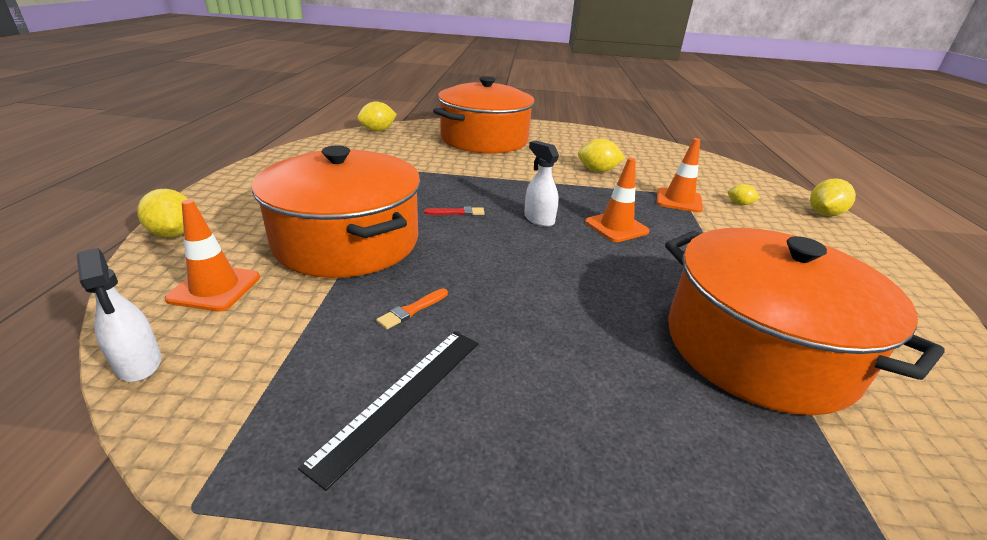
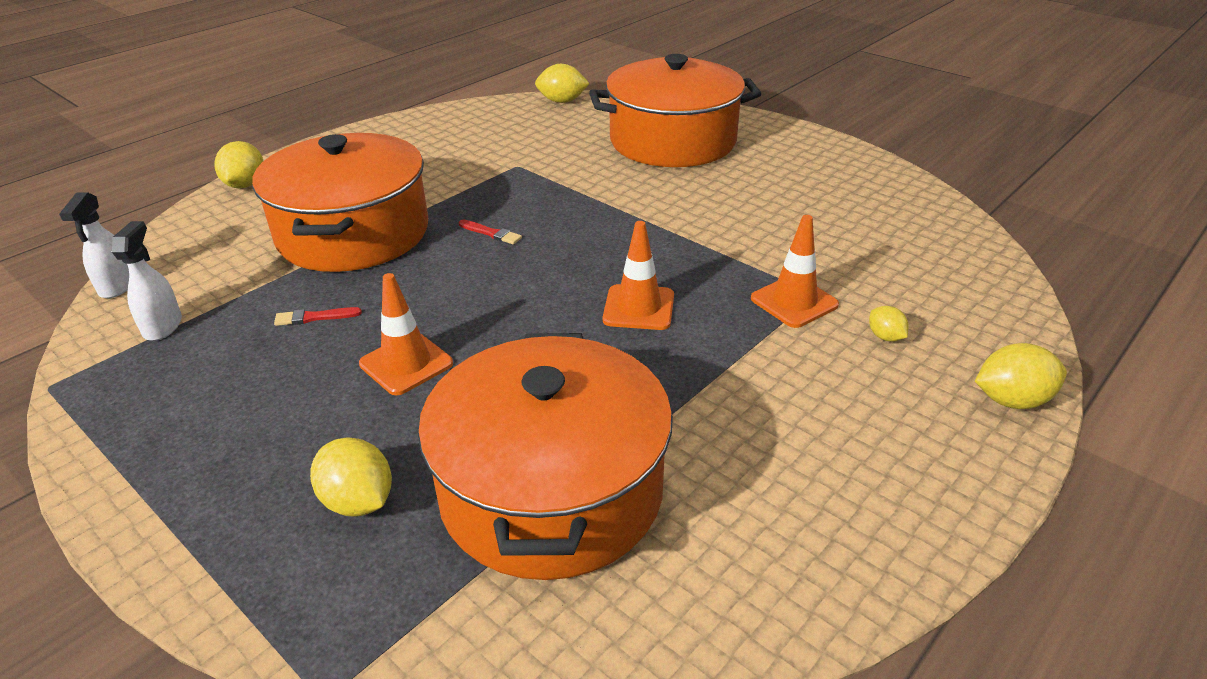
camera: 40 degrees right, 5 degrees up
orange traffic cone [165,199,260,311] -> orange traffic cone moved to [359,273,453,395]
black ruler [298,331,479,491] -> none
orange brush [376,288,448,329] -> red brush [274,307,362,326]
white spray bottle [524,141,559,227] -> white spray bottle moved to [112,221,182,341]
yellow lemon [578,139,625,172] -> yellow lemon moved to [310,437,392,516]

